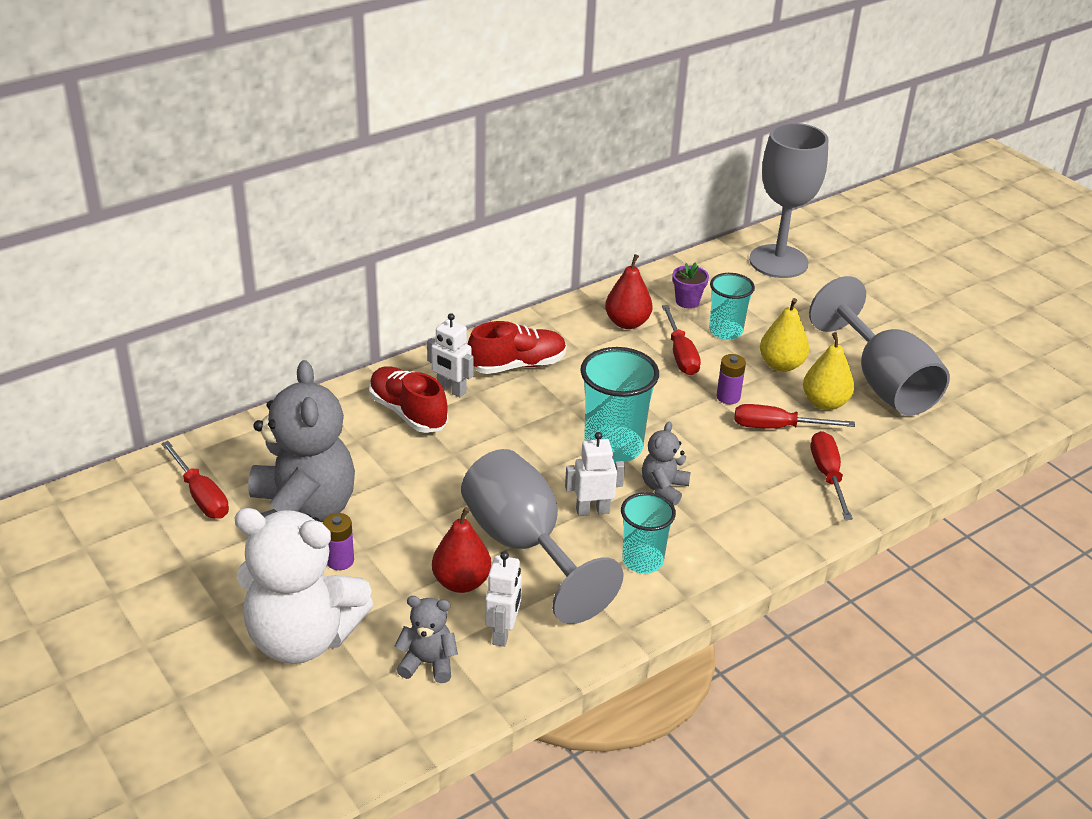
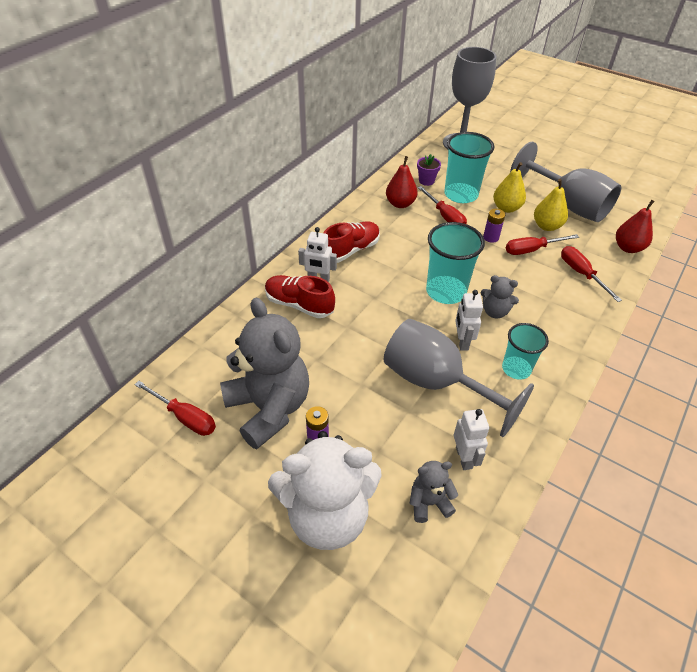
camera: 20 degrees left, 10 degrees up
red pear [432,507,491,593] -> red pear moved to [616,200,655,253]
white robot [565,432,625,516] -> white robot turned 60 degrees counterclockwise [455,290,483,351]
grey teddy bear [642,421,691,506] -> grey teddy bear turned 75 degrees counterclockwise [481,275,519,318]
turquoise cup [709,273,755,340] -> turquoise cup [444,132,495,203], size x1.55

